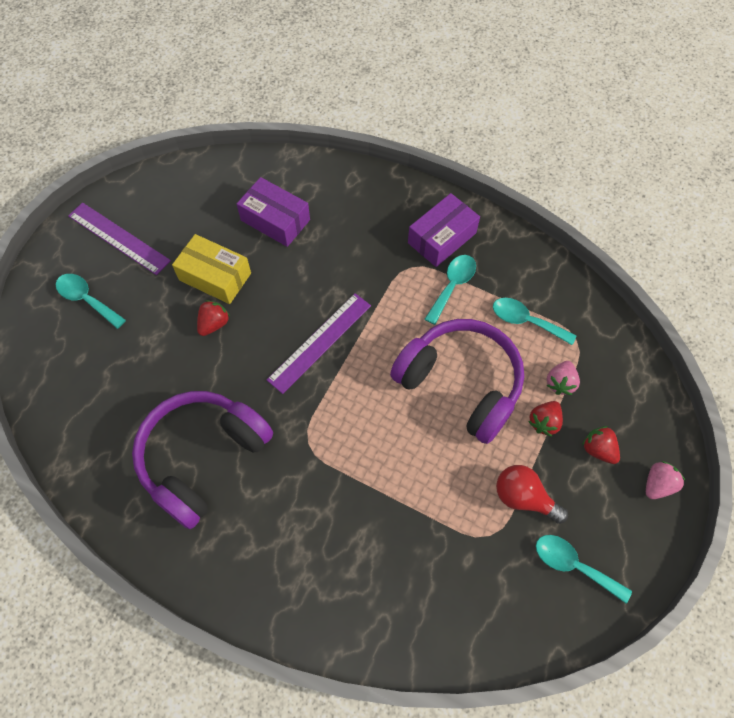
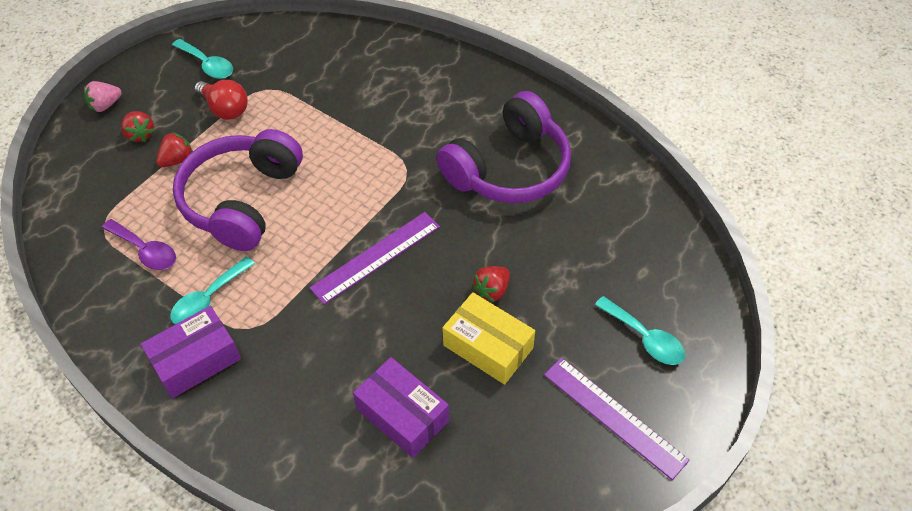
camera: 170 degrees left, 10 degrees down
purple headphones [390,319,524,444] -> purple headphones turned 60 degrees clockwise [173,129,303,251]
turquoise spoon [493,298,576,345] -> purple spoon [102,219,176,270]
pink strawberry [547,361,580,395] -> none

